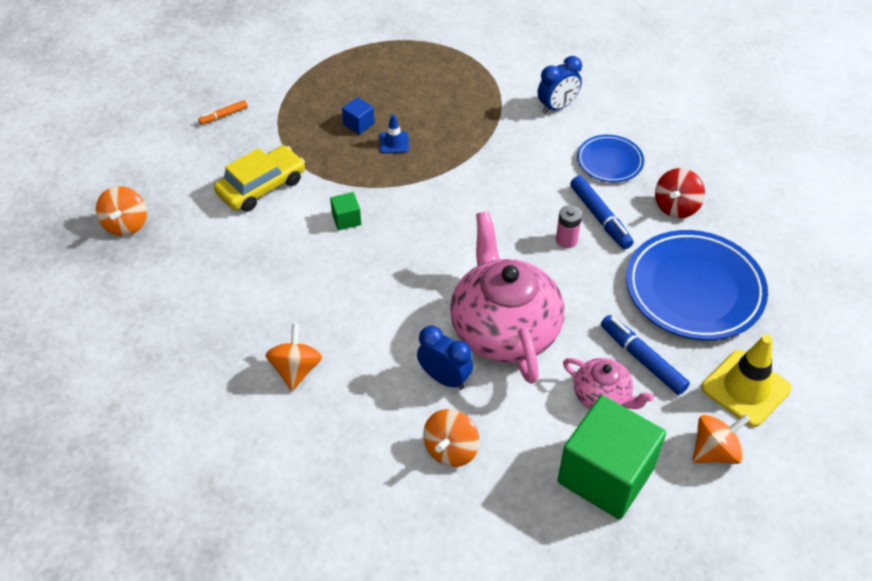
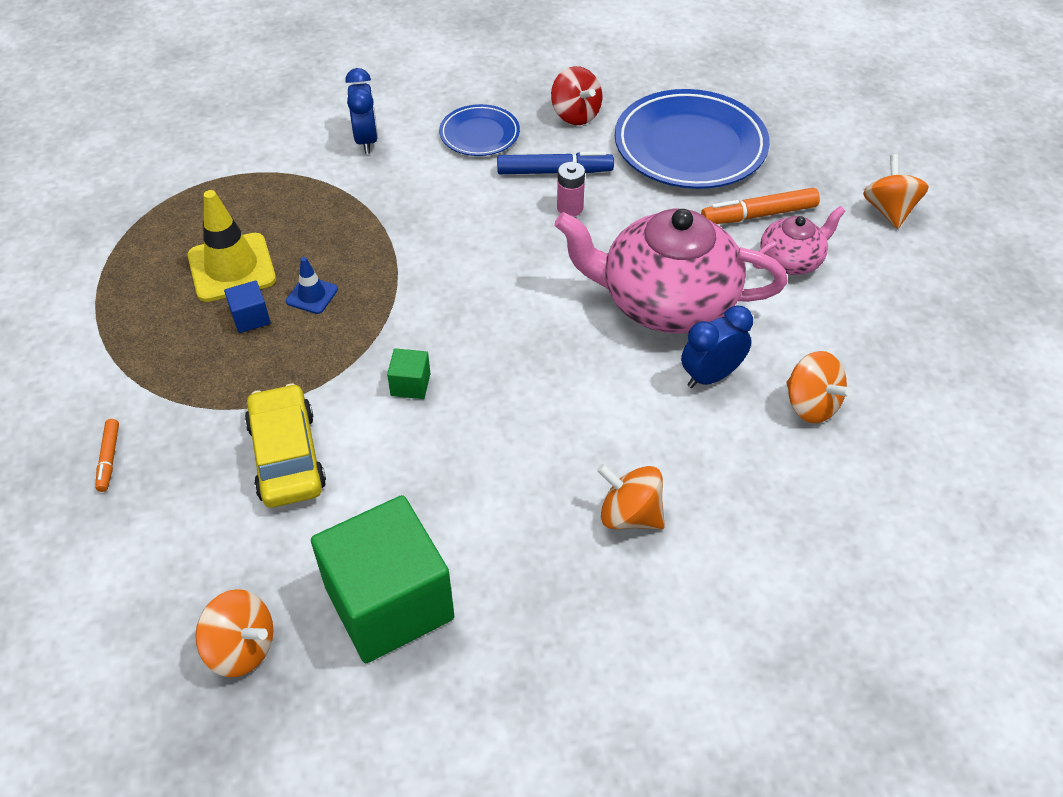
camera: 65 degrees left, 0 degrees up
green cube [557,395,666,520] -> green cube moved to [311,495,454,663]
blue marker [601,315,690,395] -> orange marker [701,188,820,224]
yellow traffic cone [702,335,792,427] -> yellow traffic cone moved to [188,190,276,302]

